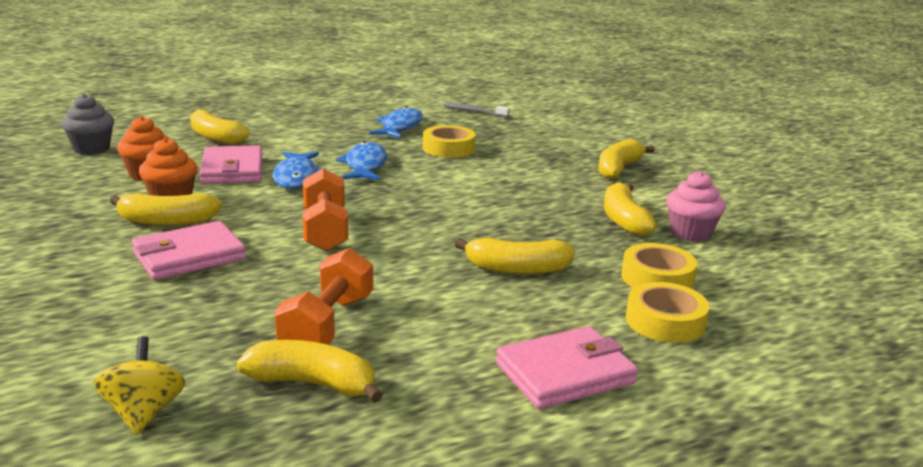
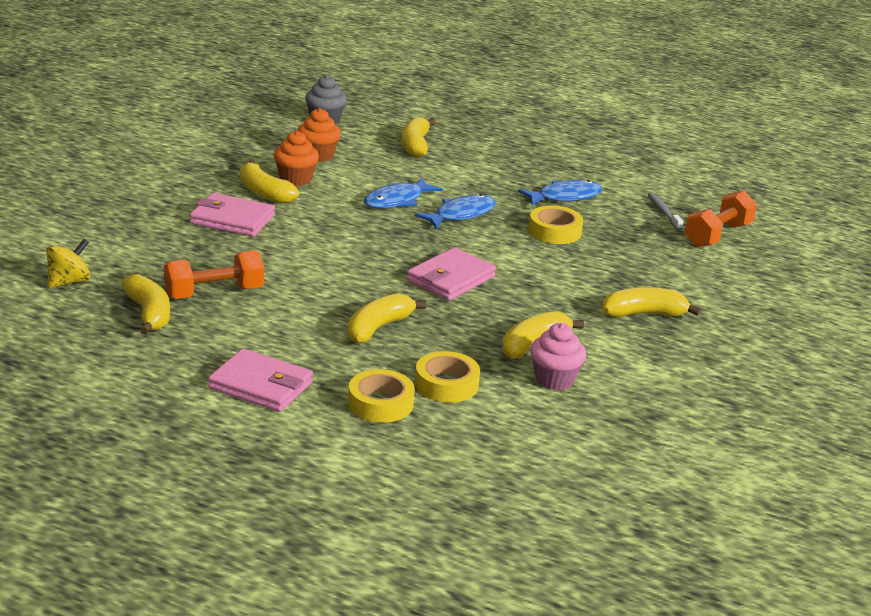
camera: 50 degrees right, 5 degrees up
pink wallet [199,145,262,184] -> pink wallet moved to [407,248,496,300]
orange dumbbell [303,168,348,251] -> orange dumbbell moved to [685,191,757,247]
yellow banana [455,237,575,274] -> yellow banana turned 75 degrees clockwise [347,293,427,344]

